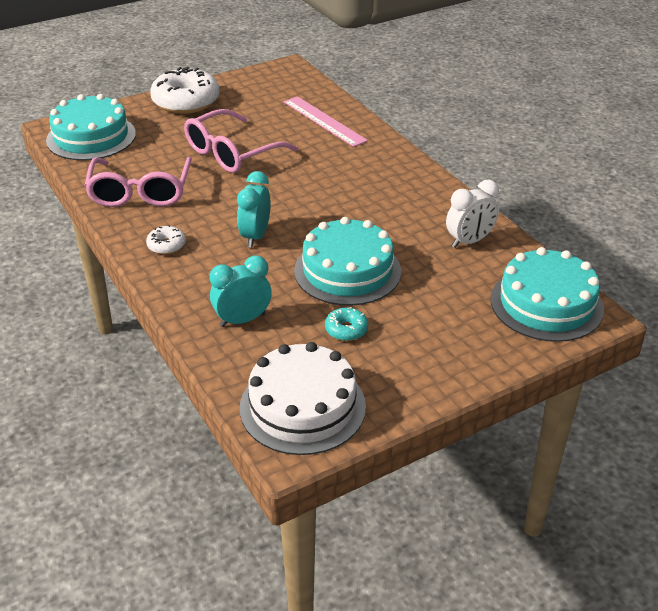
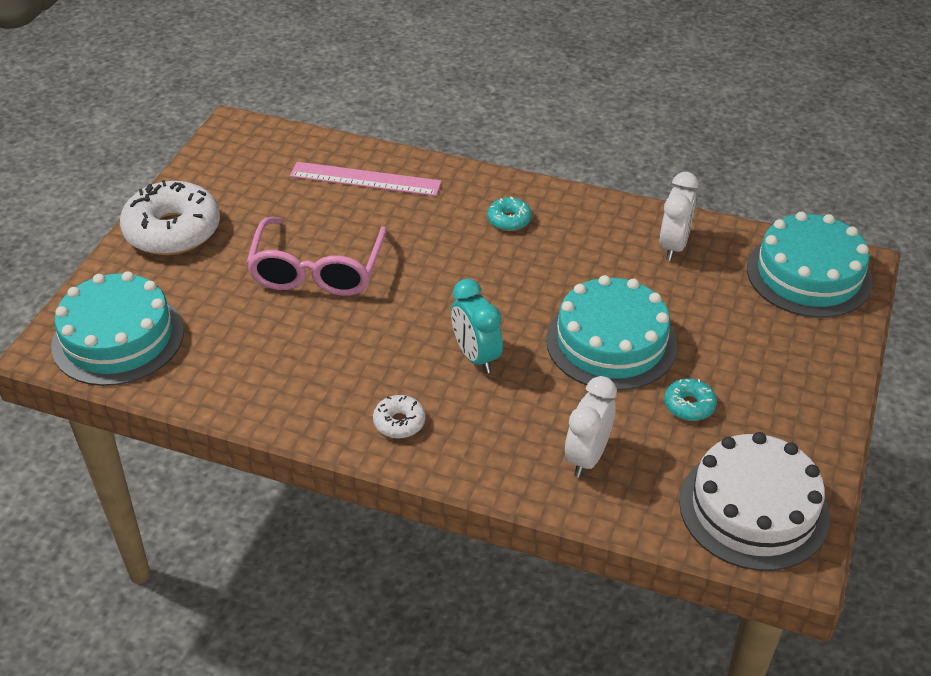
camera: 40 degrees left, 5 degrees up
pink glasses [84,157,192,207] -> none
turquoise clock [210,255,272,327] -> white clock [565,376,617,477]
none -> turquoise donut [487,197,532,231]

